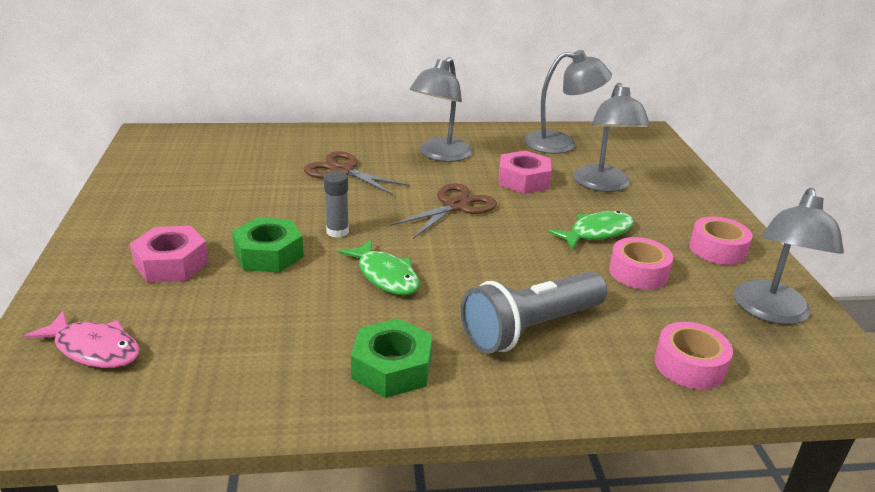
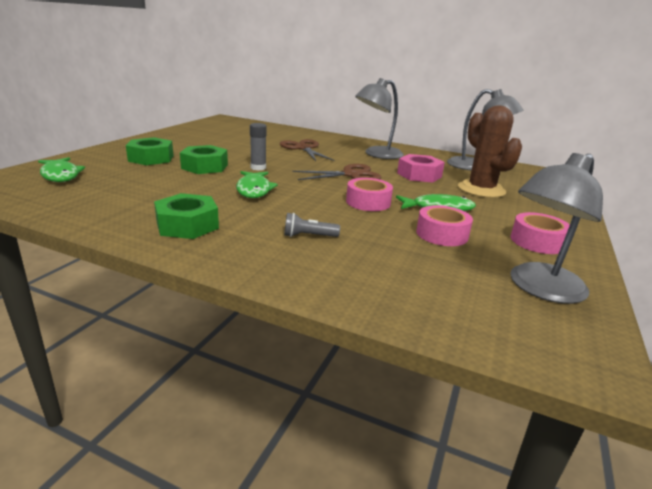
camera: 30 degrees right, 5 degrees down
pink fish [24,311,139,368] -> green fish [38,157,85,182]
pink nut [130,226,209,282] -> green nut [126,137,174,165]
grey flashlight [461,271,607,354] -> grey flashlight [284,213,340,237], size x0.43
grey lamp [573,82,650,192] -> brown cactus [458,106,522,198]
pink tape [654,322,733,389] -> pink tape moved to [346,178,393,211]

